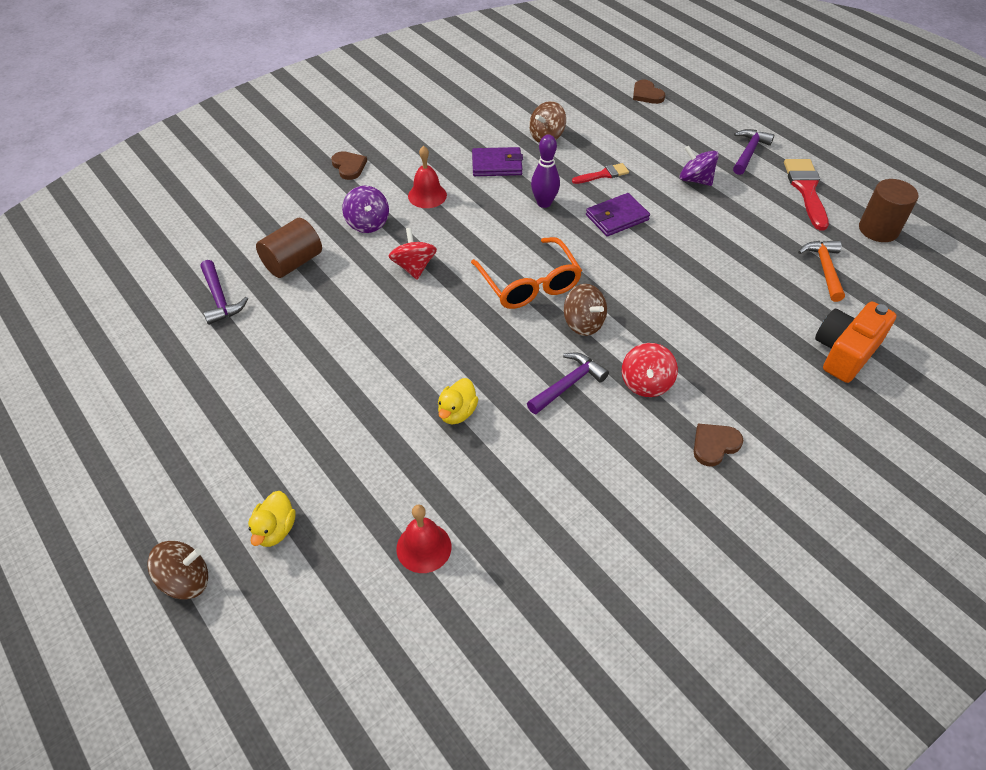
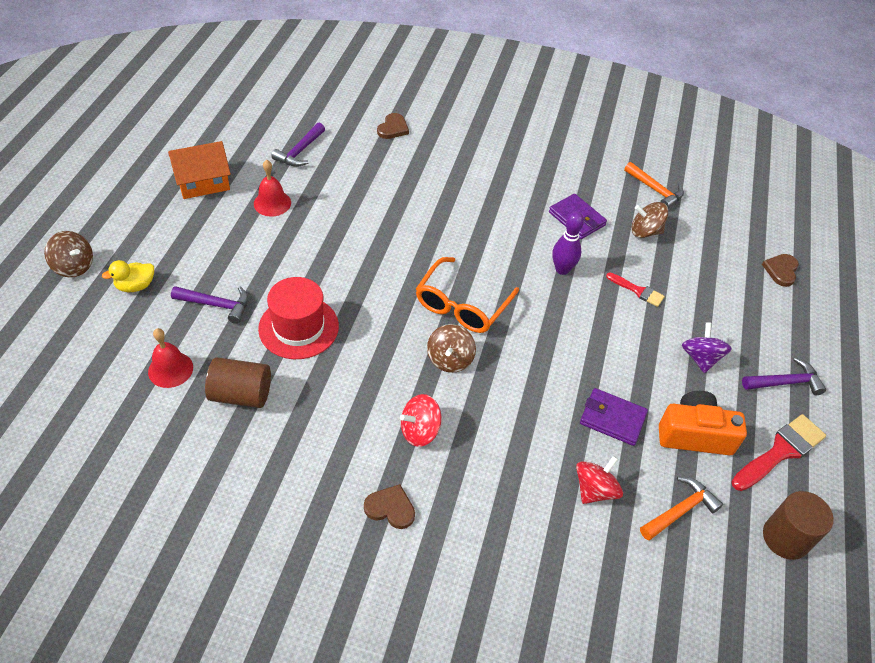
camera: 50 degrees right, 0 degrees up
brown cylinder [256,218,322,278] -> brown cylinder moved to [205,357,271,408]
brown heart [331,151,367,180] -> brown heart moved to [377,113,409,139]
purple spinning top [342,186,389,233] -> none
red spinning top [388,228,437,279] -> red spinning top moved to [576,456,623,504]
red bell [408,146,447,208] -> red bell moved to [254,160,291,216]
yellow duck [438,378,478,424] -> red hat [258,277,339,359]
purple hammer [527,352,609,414] -> purple hammer moved to [171,286,248,324]
purple wallet [586,193,650,236] -> purple wallet moved to [580,388,648,446]
orange camera [815,302,897,383] -> orange camera moved to [659,391,747,455]
none -> orange house [168,141,231,199]
none -> orange hammer [624,162,684,209]

